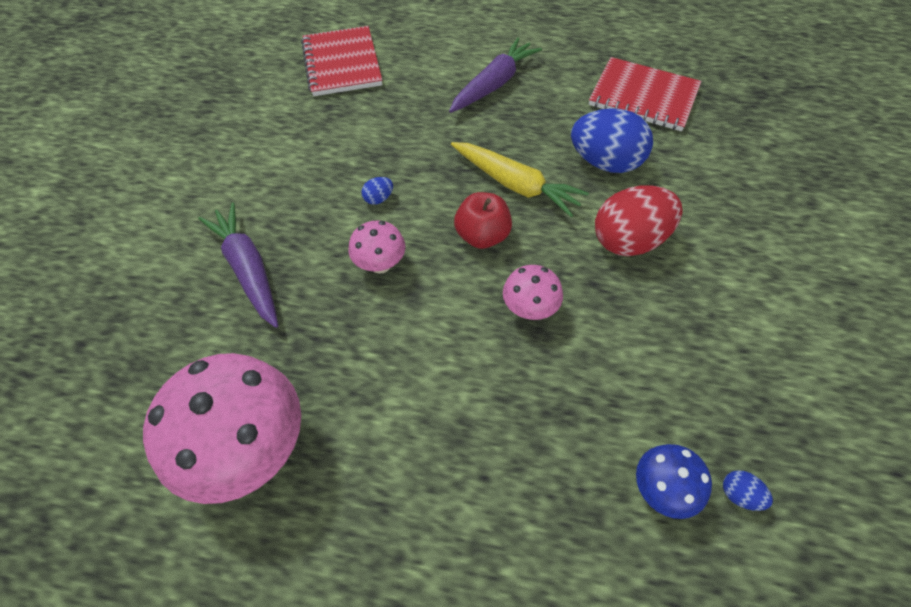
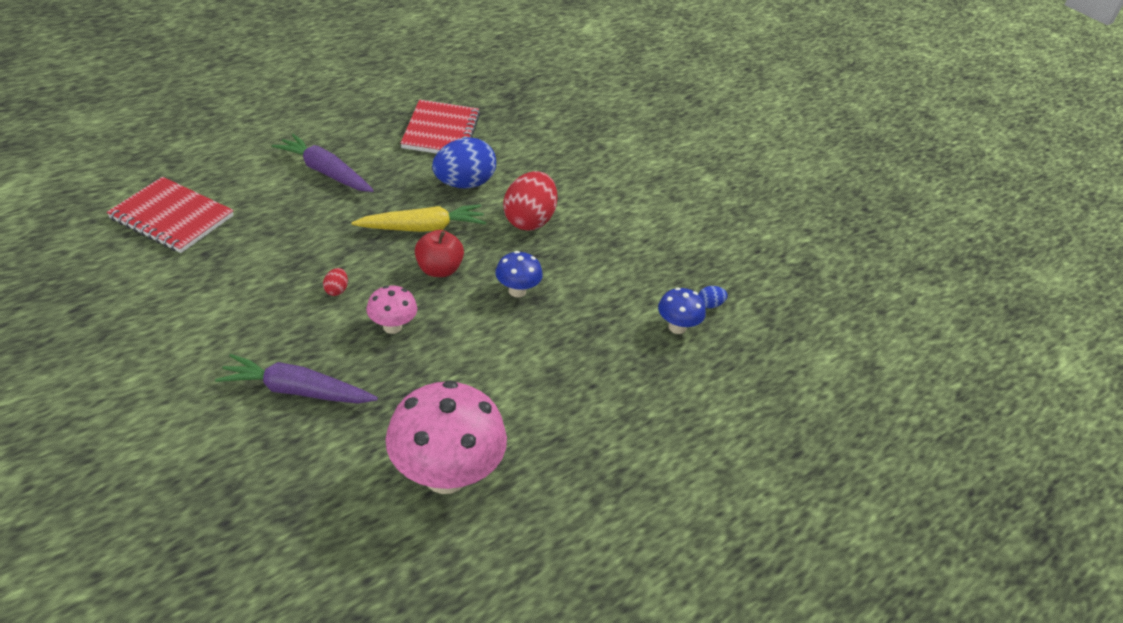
camera: 55 degrees left, 15 degrees down
blue egg [361,177,393,205] -> red egg [323,268,348,296]
purple carrot [449,38,542,113] -> purple carrot turned 45 degrees counterclockwise [272,134,374,192]
pink mushroom [503,265,563,320] -> blue mushroom [495,251,543,298]
red notebook [589,57,701,131] -> red notebook turned 60 degrees counterclockwise [400,99,480,153]

